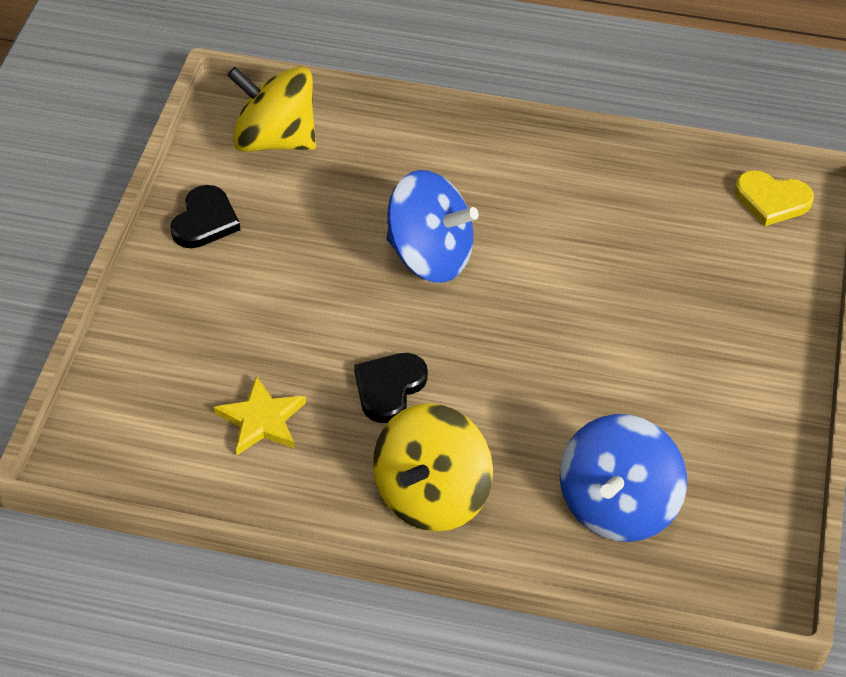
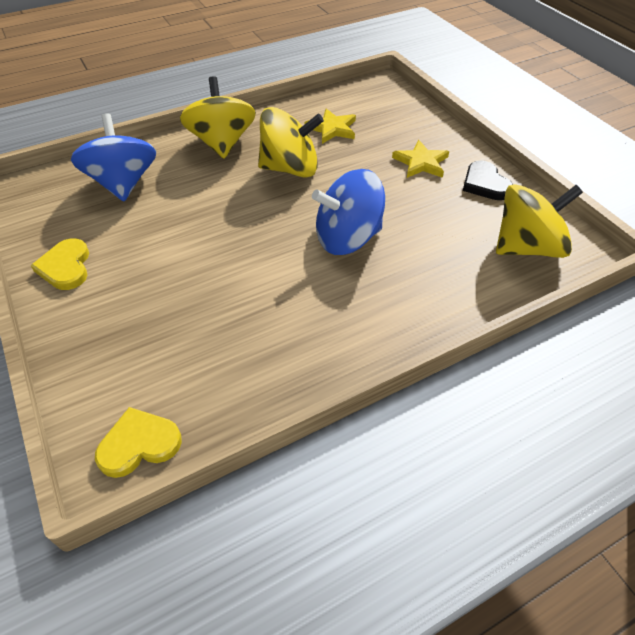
camera: 140 degrees right, 0 degrees up
black heart [354,353,428,423] -> yellow spinning top [258,107,324,177]
none -> yellow heart [30,239,89,290]
none -> yellow star [392,140,449,178]

